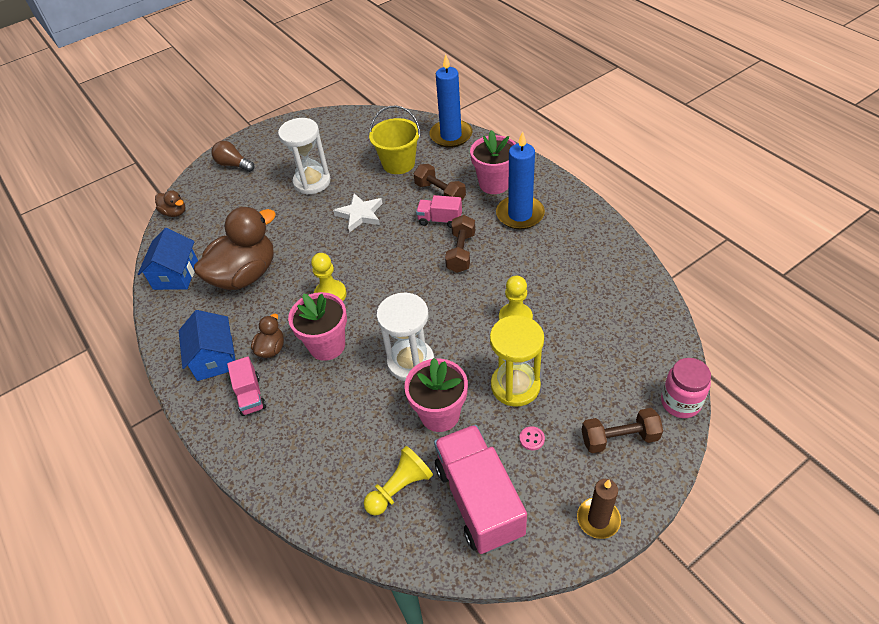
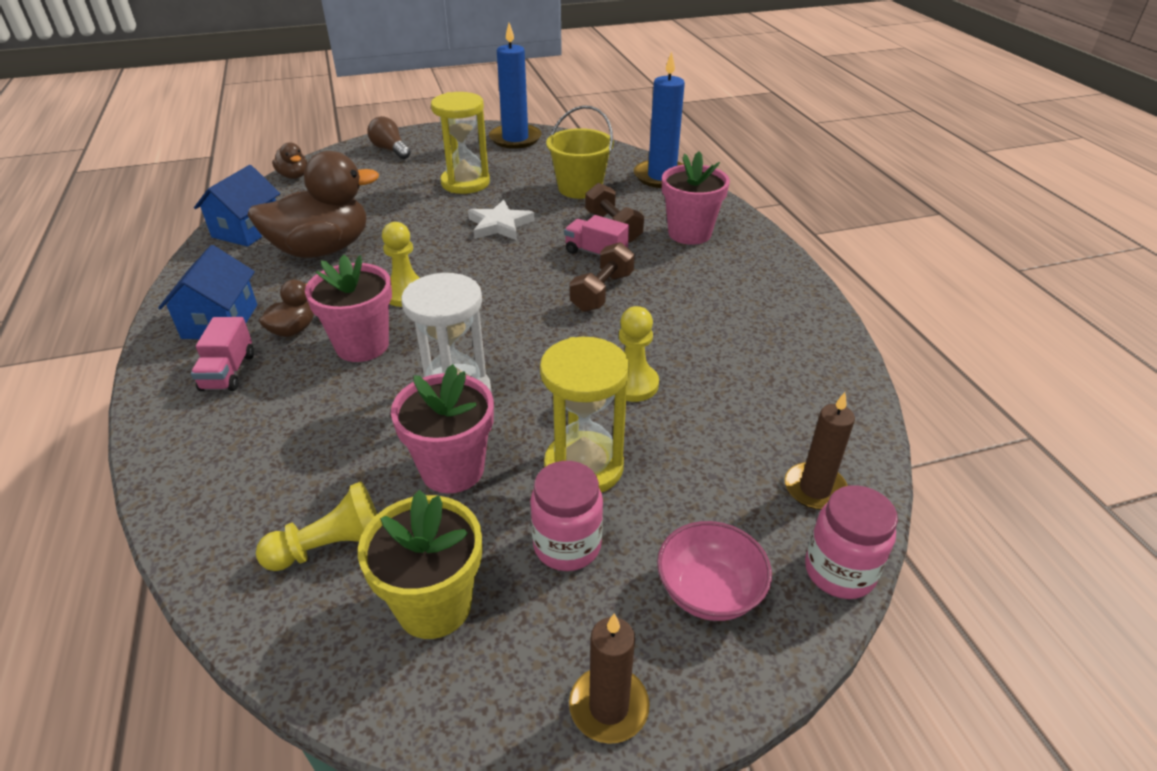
camera: 15 degrees right, 10 degrees down
white hourglass [278,118,331,194] -> yellow hourglass [431,92,490,194]
pink truck [434,425,527,554] -> yellow flower pot [358,490,482,639]
blue candle [496,131,545,230] -> blue candle moved to [489,23,542,149]
pink button [519,426,545,450] -> pink jar [530,461,603,571]
brown dumbbell [582,408,663,453] -> pink bowl [657,521,772,621]
none -> brown candle [785,392,855,510]

